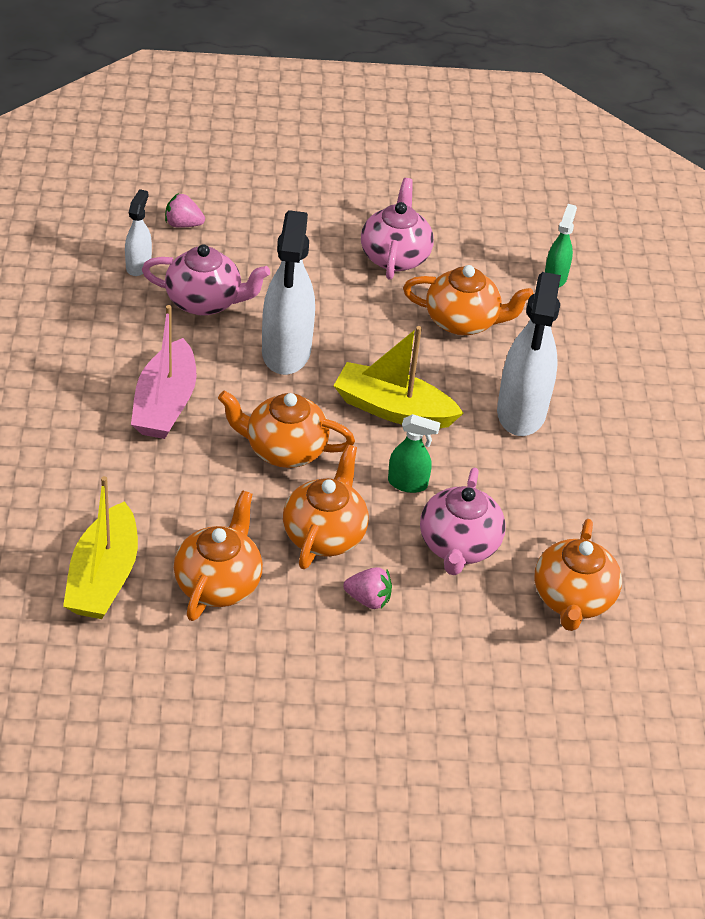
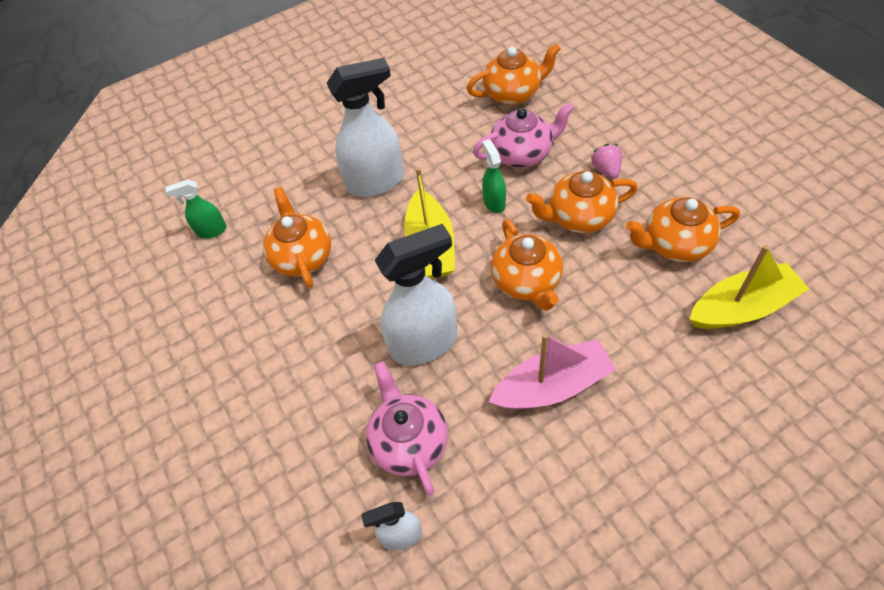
camera: 110 degrees left, 10 degrees up
pink strawberry [165,193,205,228] -> none
pink teapot [361,178,434,280] -> none

